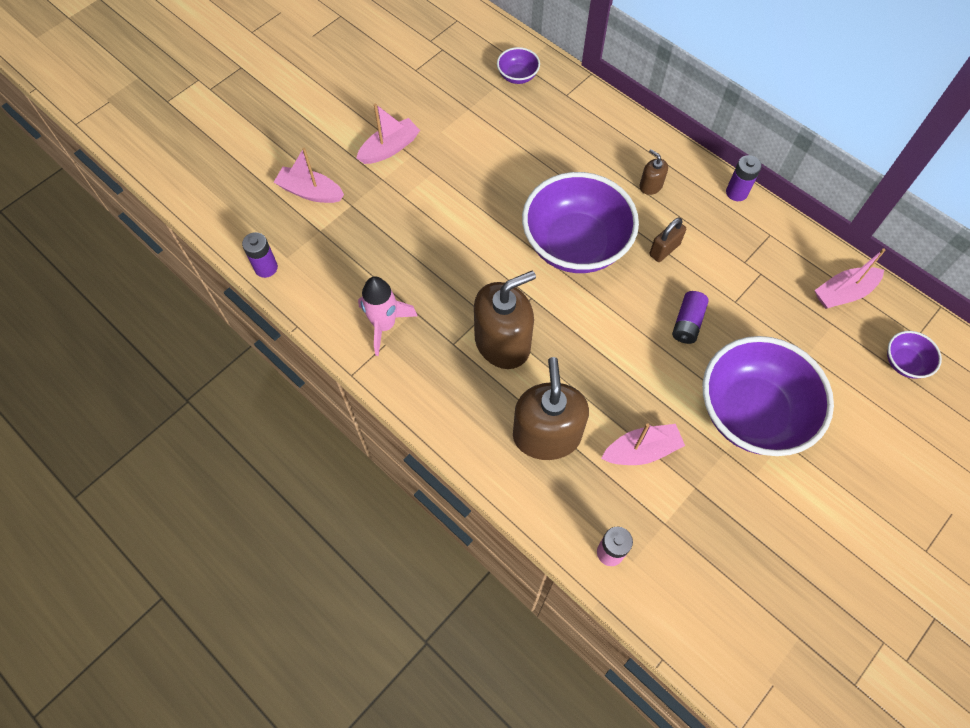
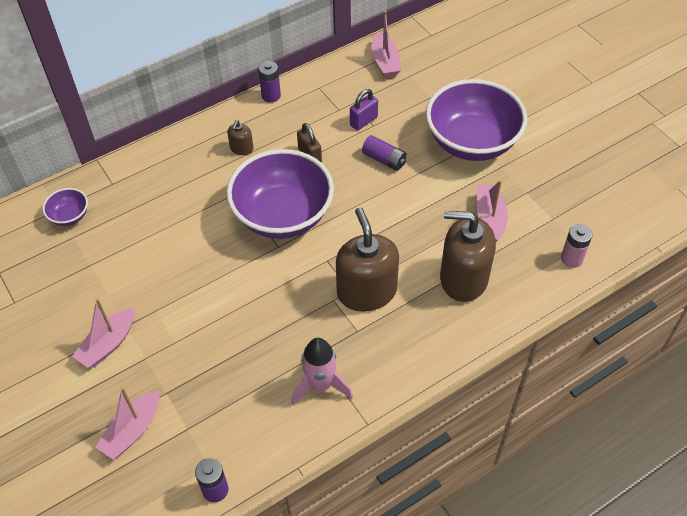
camera: 75 degrees left, 10 degrees down
pink boat [357,103,420,164] -> pink boat turned 120 degrees counterclockwise [72,298,134,368]
brown soap dispenser [640,149,668,195] -> brown soap dispenser turned 45 degrees counterclockwise [227,120,253,155]
purple bowl [887,331,942,379] -> none
none -> purple padlock [350,89,378,130]

